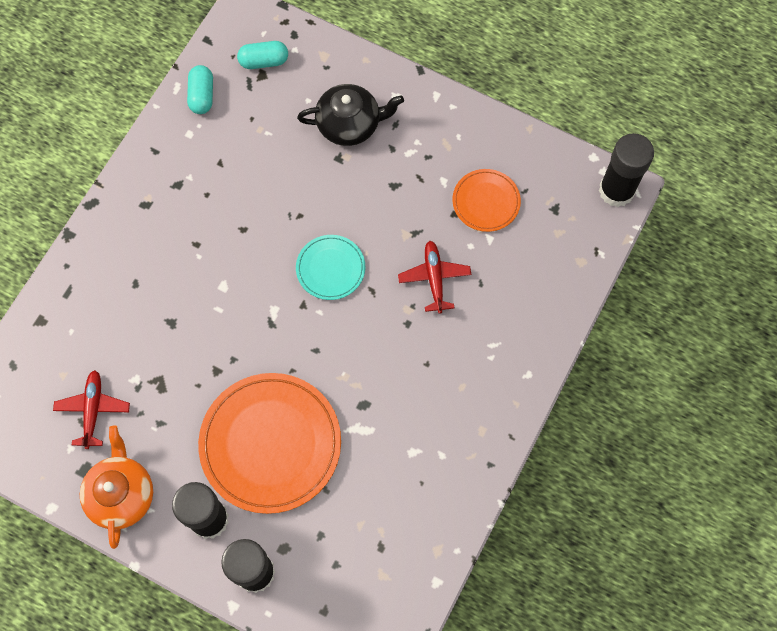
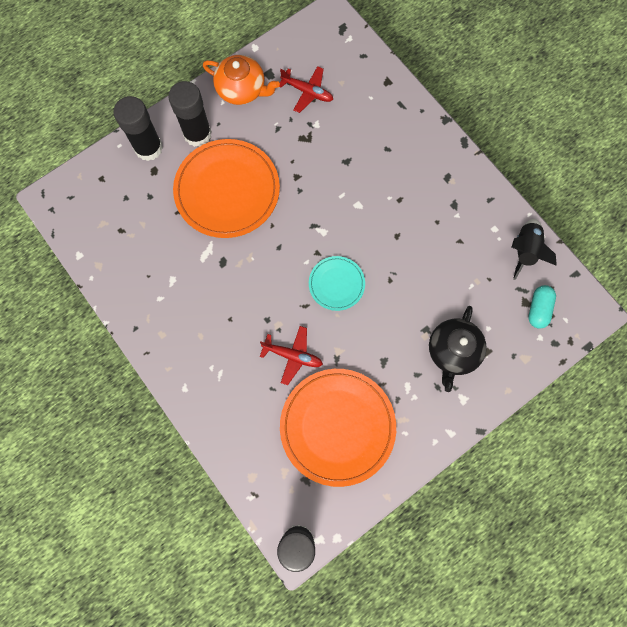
camera: 115 degrees right, 5 degrees up
turquoise capsule [187,65,213,114] -> black rocket [512,219,557,280]
orange plate [452,169,521,232] -> orange plate [280,369,396,487], size x1.94

